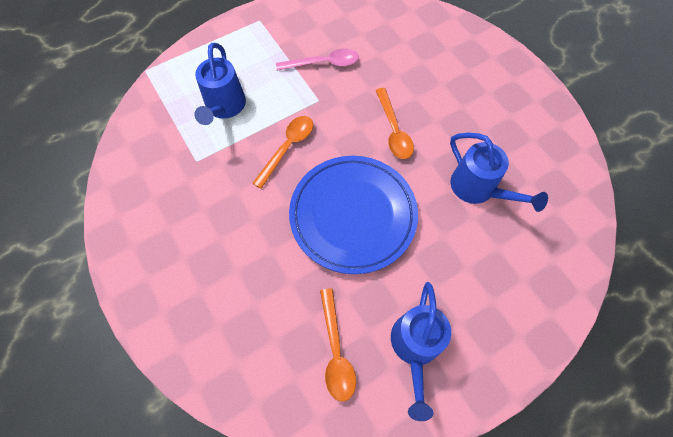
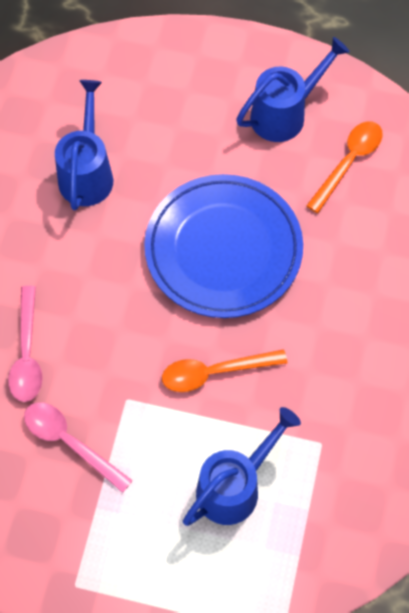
camera: 135 degrees left, 0 degrees up
orange spoon [376,88,414,159] -> none
none -> pink spoon [8,286,43,402]

